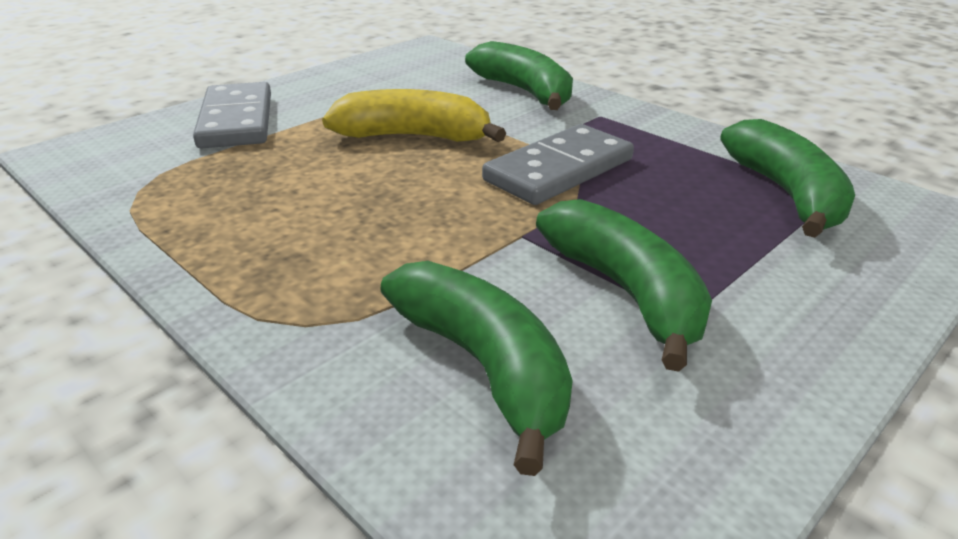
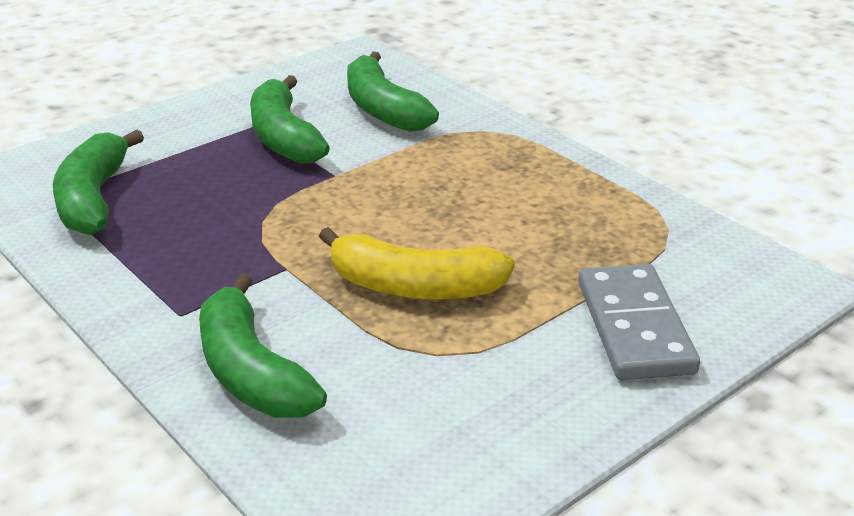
camera: 175 degrees left, 0 degrees up
grey domino [482,124,634,205] -> none

